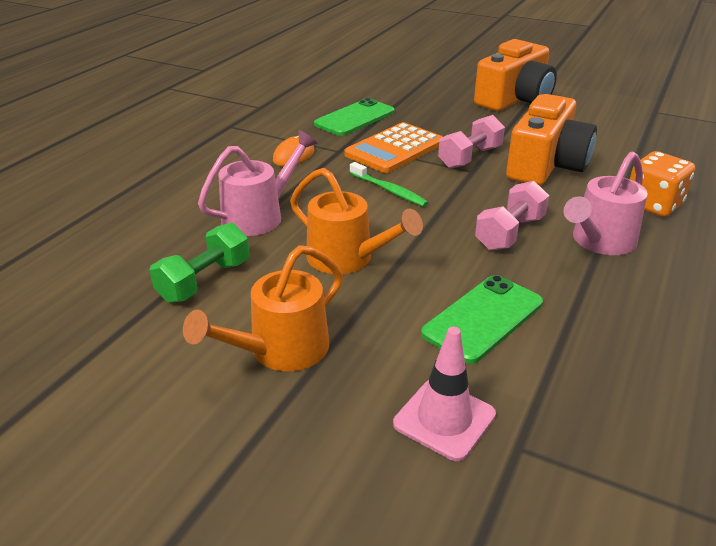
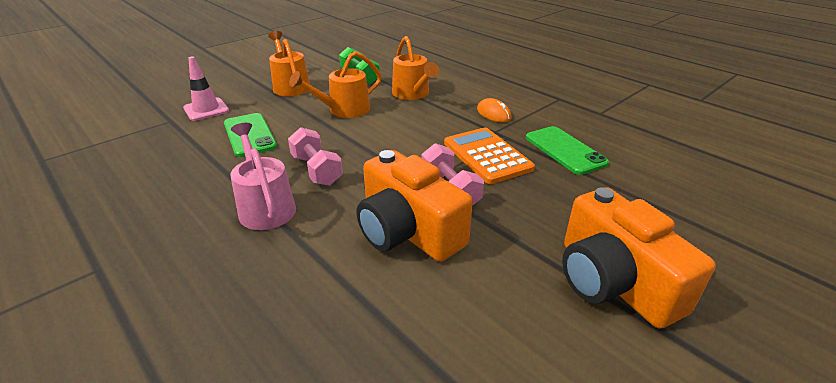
camera: 110 degrees right, 0 degrees up
pink watering can [198,130,317,236] -> orange watering can [392,36,439,100]
green toothbrush [350,162,428,207] -> none
orange dice [630,151,695,217] -> none

